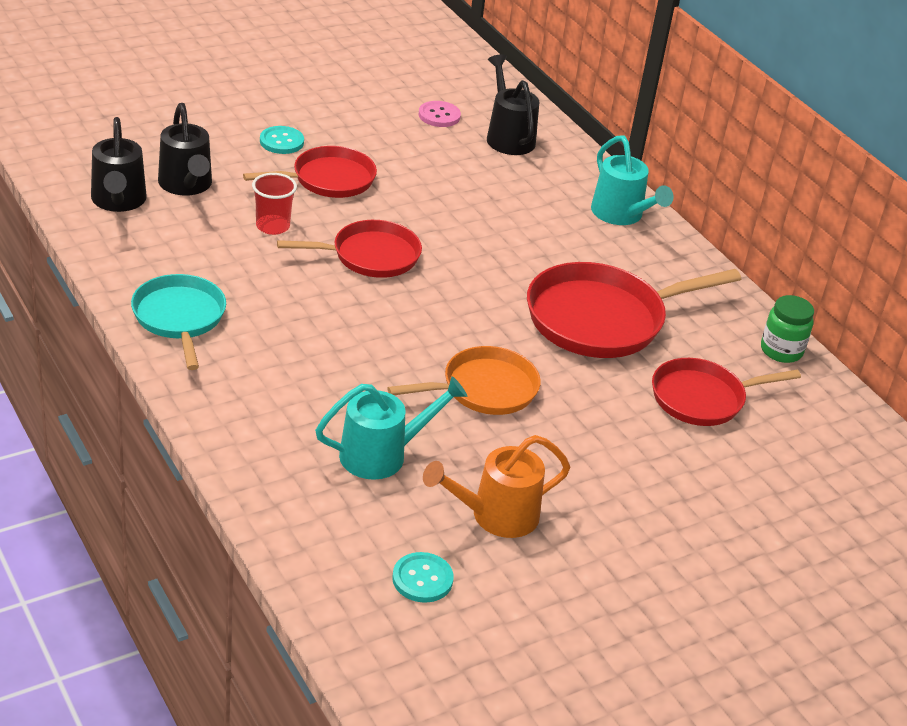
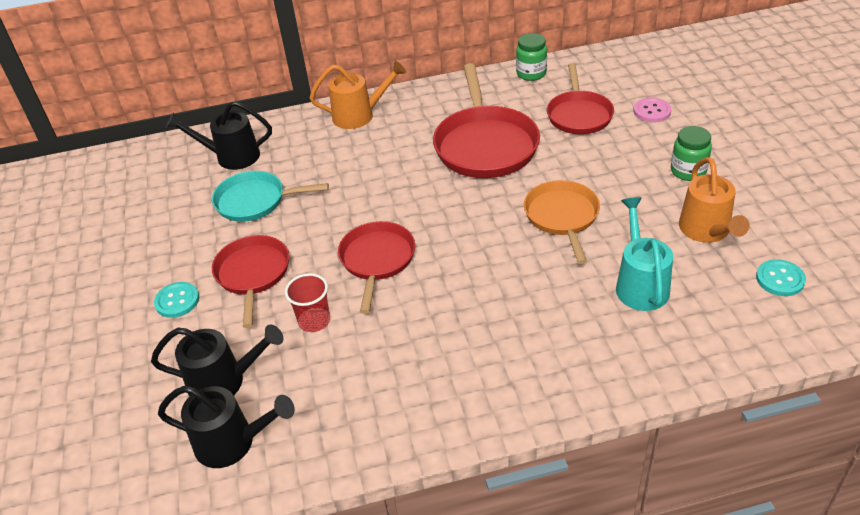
camera: 65 degrees left, 5 degrees up
turquoise pan [131,274,226,370] -> turquoise pan moved to [212,171,329,222]
pink button [418,101,461,127] -> pink button moved to [633,98,671,122]
turquoise watering can [591,136,674,225] -> orange watering can [310,61,406,129]
none -> green jar [671,126,712,181]

